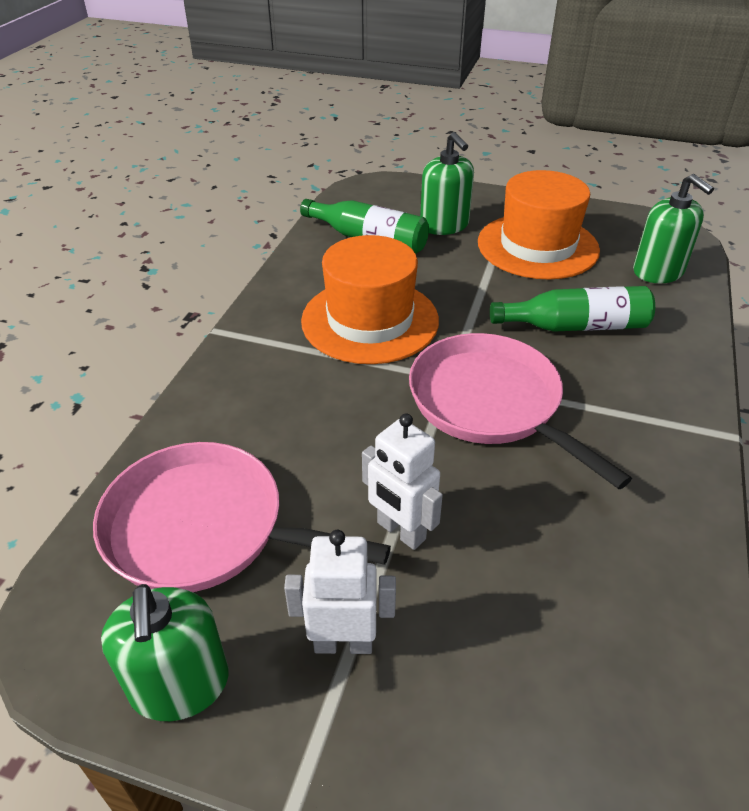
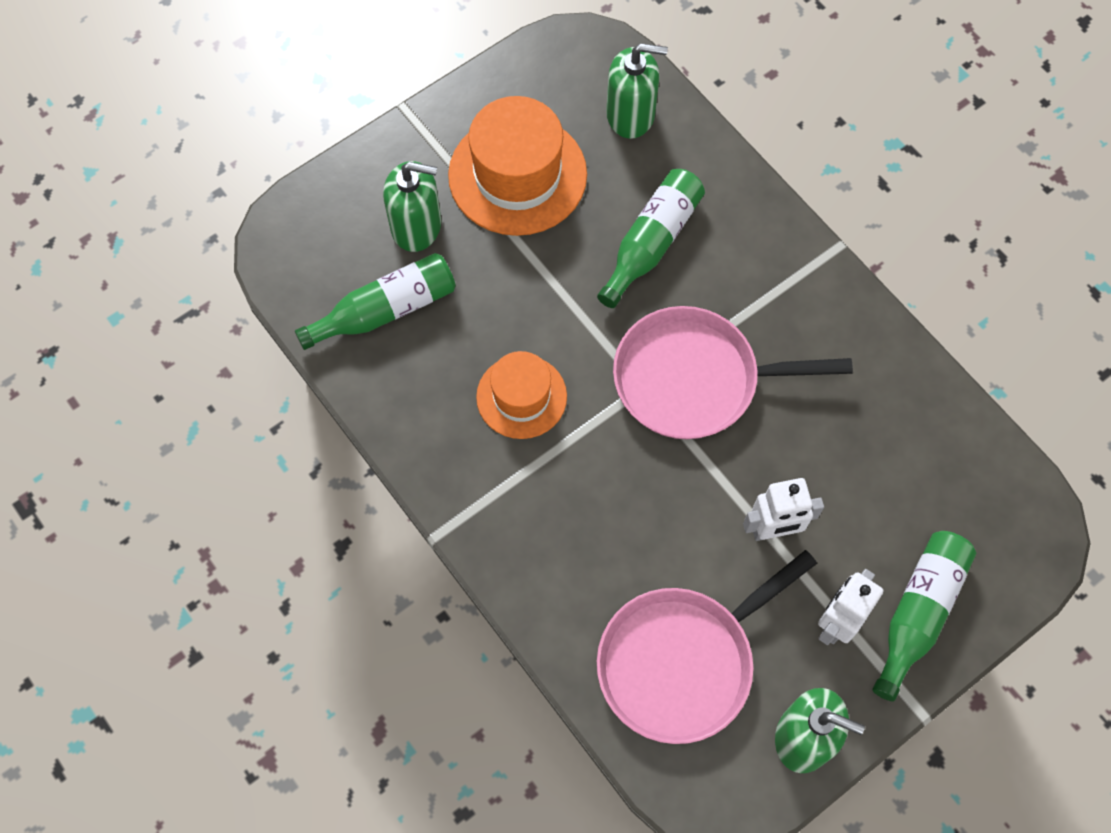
camera: 55 degrees left, 25 degrees up
orange hat [301,235,439,364] -> orange hat [476,351,567,439], size x0.61
none -> green bottle [872,531,976,701]

